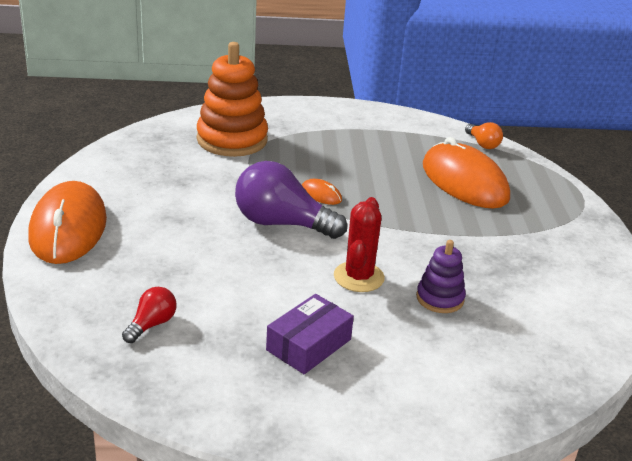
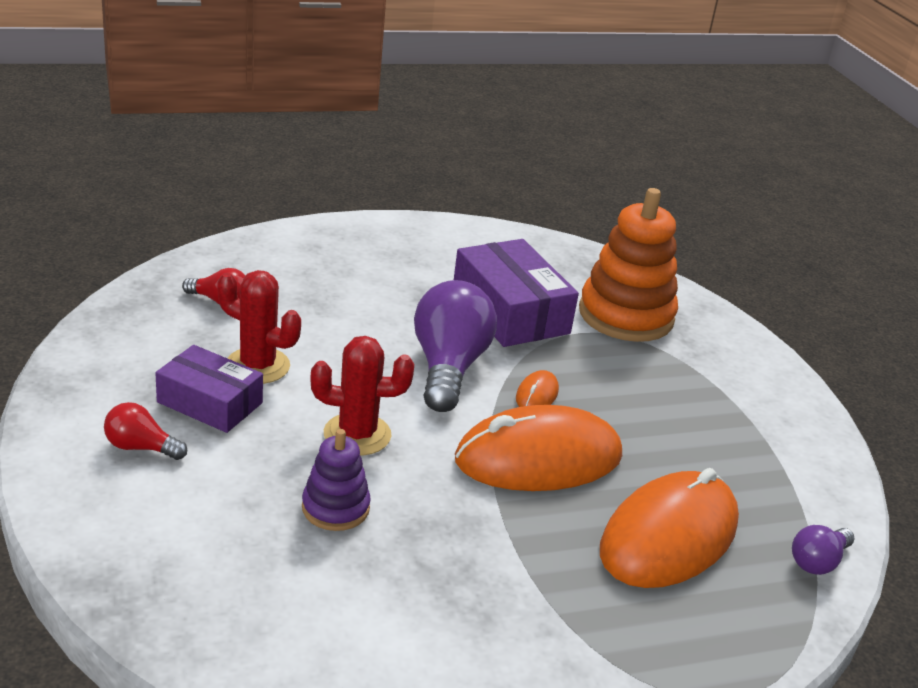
camera: 75 degrees right, 0 degrees up
orange mouse [28,181,107,264] -> orange mouse moved to [455,405,622,491]
orange light bulb [465,122,503,149] -> purple light bulb [792,525,854,575]
none -> red light bulb [104,402,187,460]
none -> red cactus [217,270,301,384]
none -> purple box [454,239,579,347]

